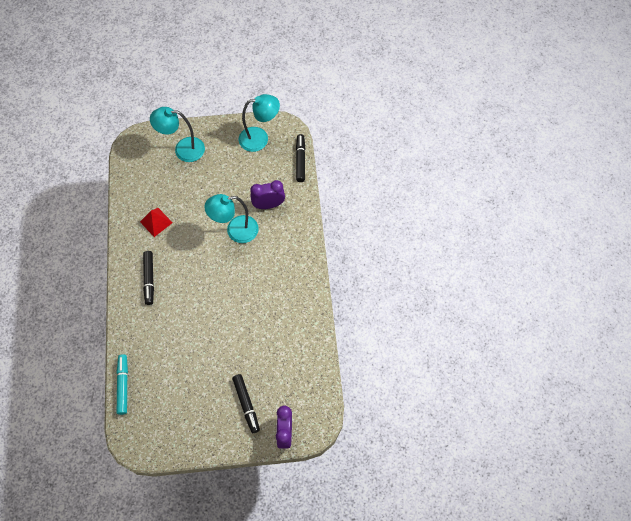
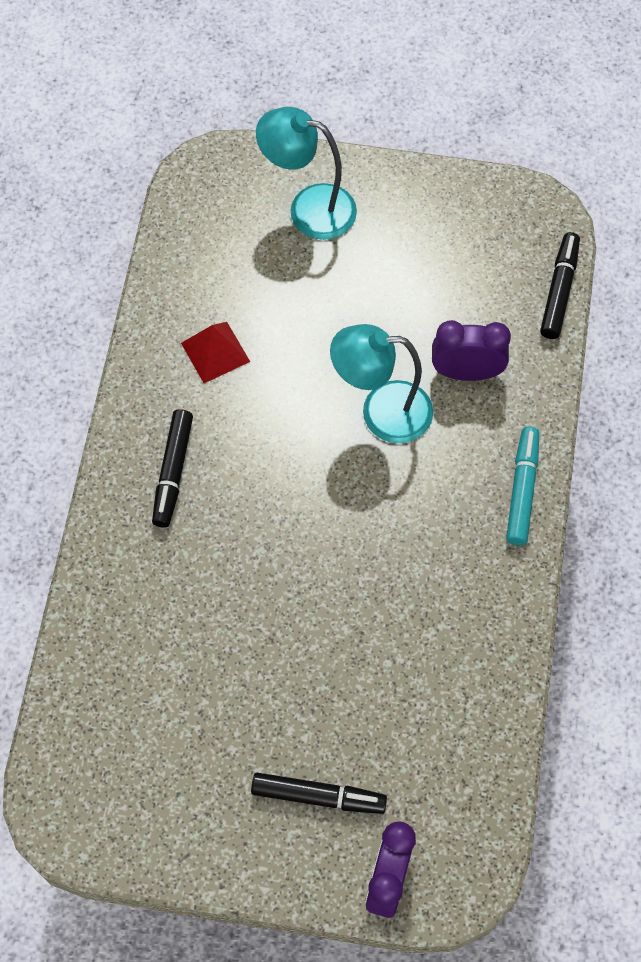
camera: 15 degrees right, 0 degrees up
turquoise marker [117,354,128,415] -> turquoise marker moved to [506,427,539,545]
black marker [232,374,260,433] -> black marker turned 75 degrees counterclockwise [251,773,387,814]
turquoise lamp [239,94,280,152] -> none

